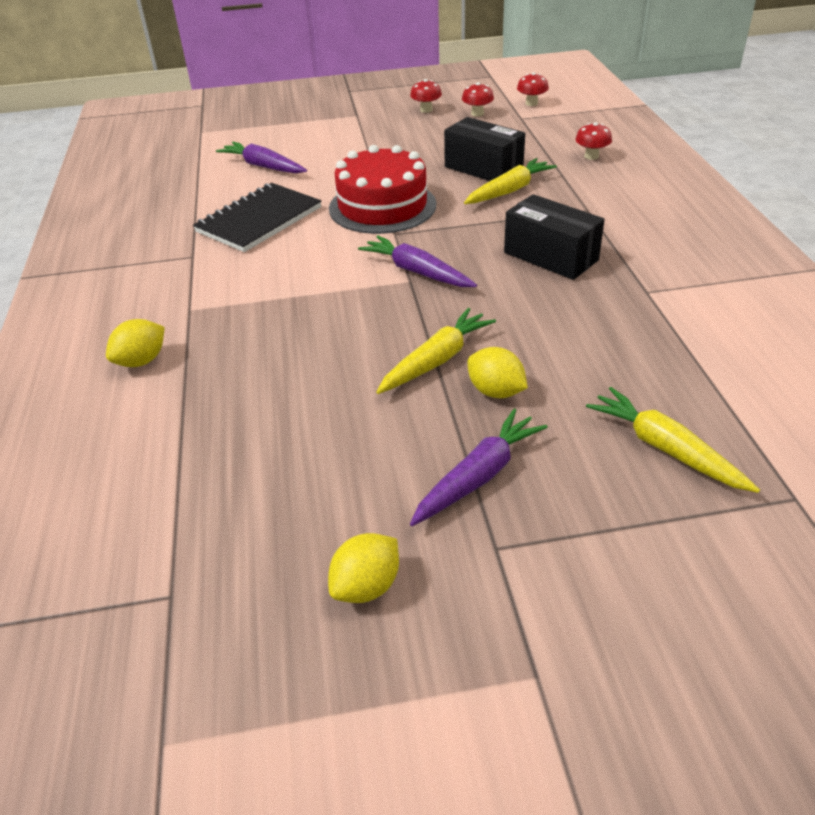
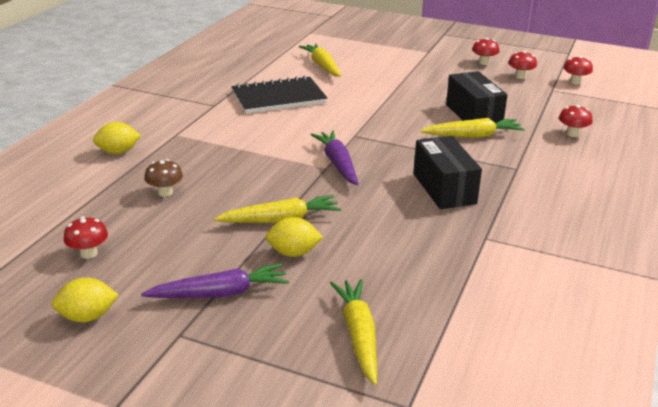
camera: 30 degrees right, 10 degrees down
purple carrot [216,142,307,173] -> yellow carrot [299,44,341,77]
red cake [329,145,436,234] -> none
yellow lemon [467,347,528,398] -> yellow lemon turned 75 degrees counterclockwise [266,217,323,257]
none -> red mushroom [64,216,108,259]
none -> brown mushroom [144,159,183,197]

